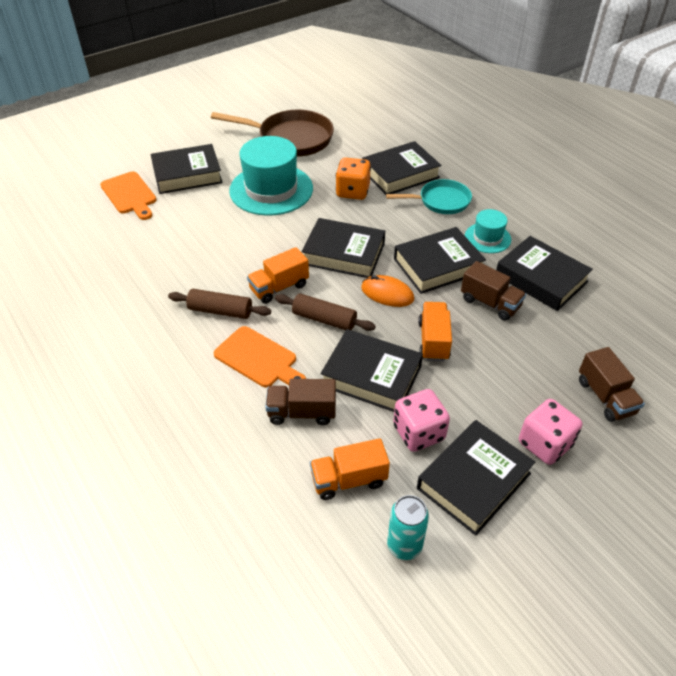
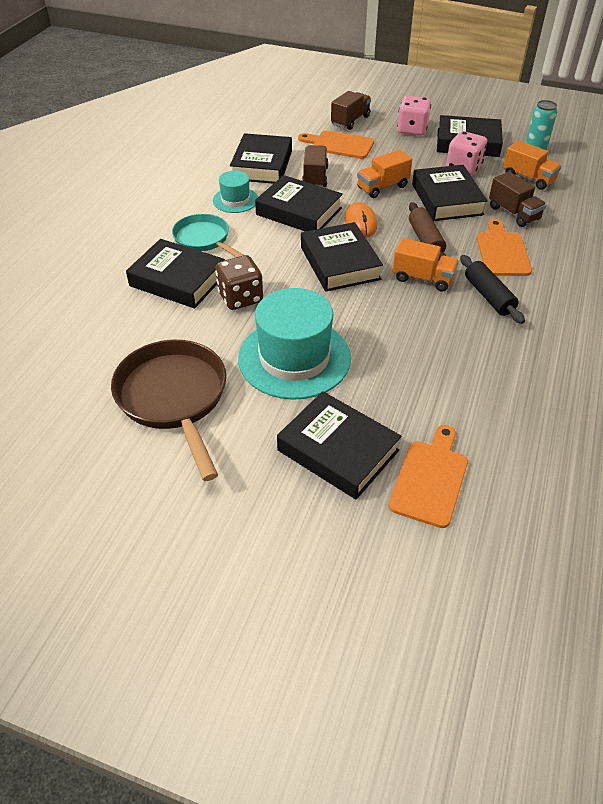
camera: 125 degrees left, 0 degrees up
brown rolling pin [168,289,271,319] -> black rolling pin [460,255,525,324]
orange dice [336,157,371,200] -> brown dice [215,255,263,310]
none -> orange cutting board [298,131,374,159]

